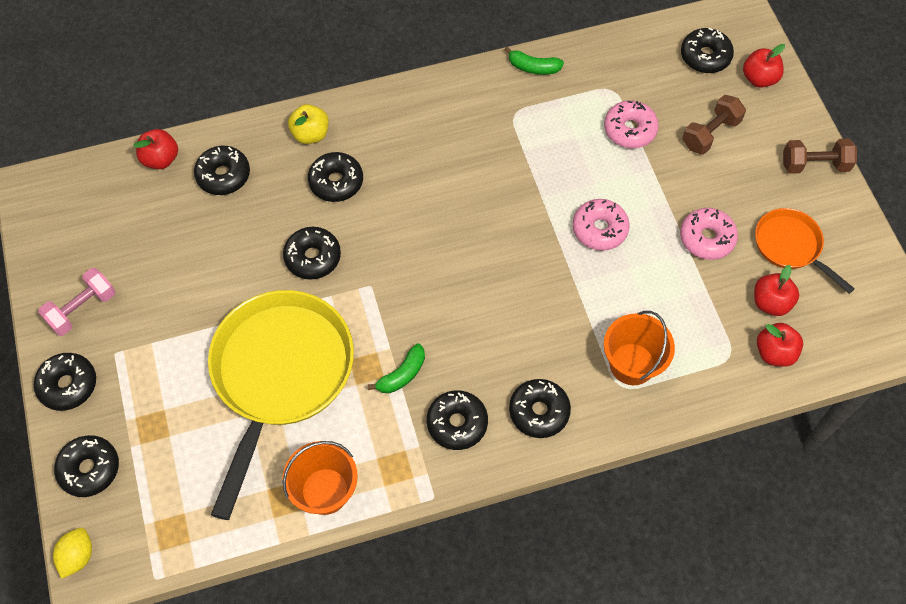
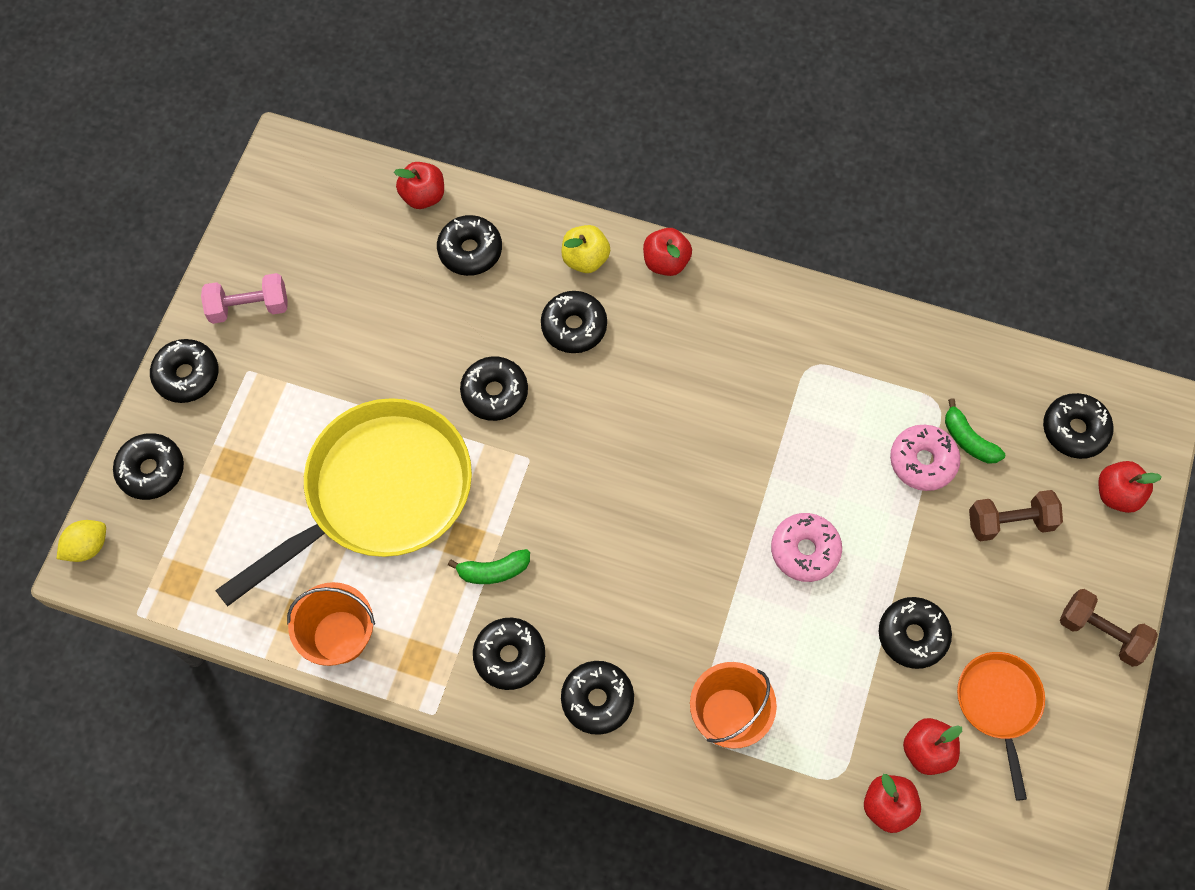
camera: 35 degrees right, 5 degrees up
green banana [505,47,564,75] -> green banana moved to [945,398,1005,464]
pink donut [680,208,738,260] -> black donut [879,597,952,669]
none -> red apple [643,228,692,276]

